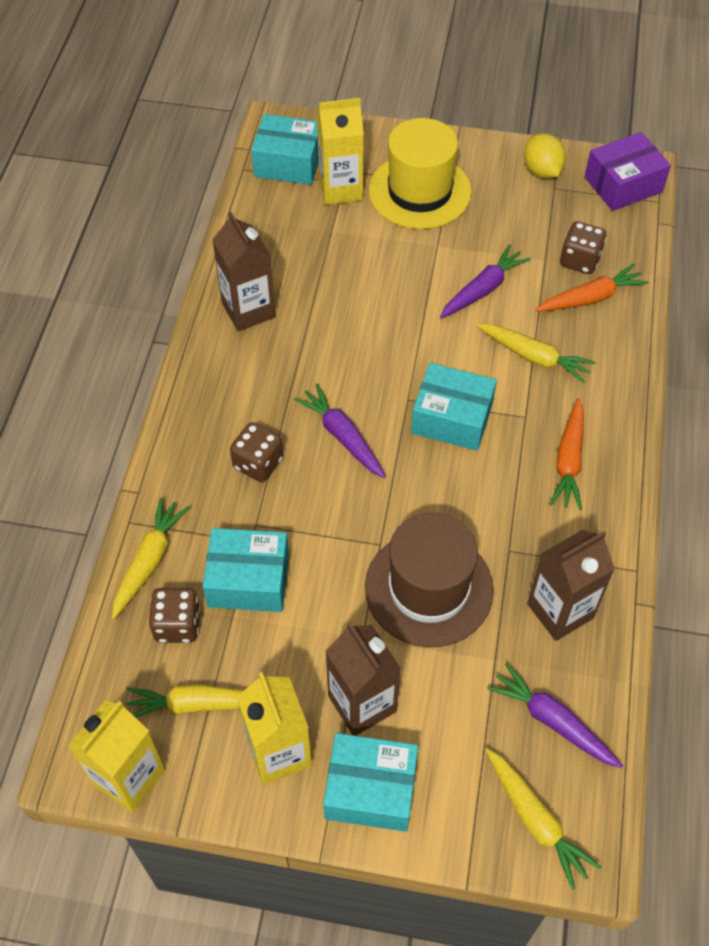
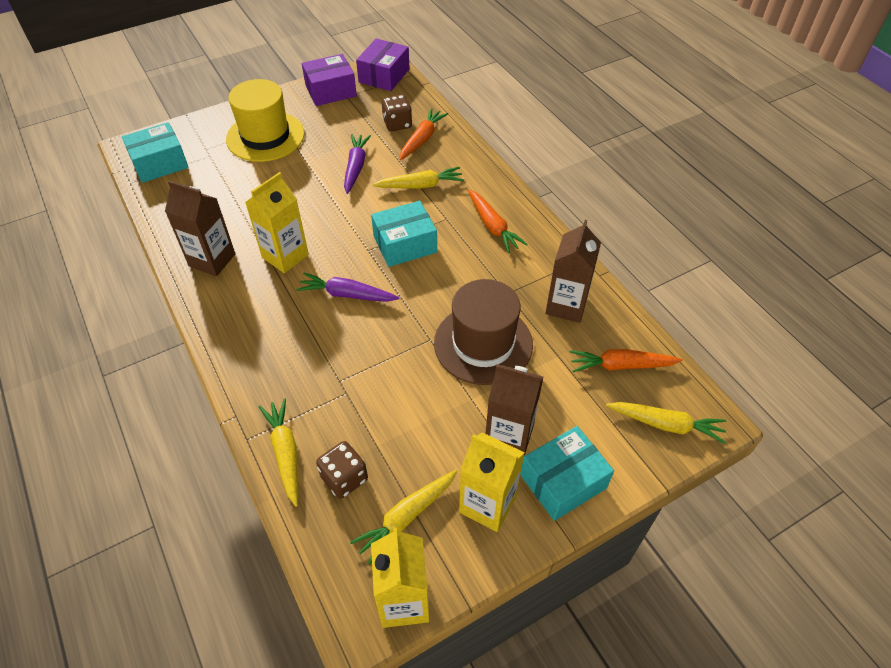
camera: 40 degrees left, 5 degrees down
turquoise box [203,528,289,612] -> none
brown dice [230,422,283,482] -> none
yellow carton [317,98,364,205] -> yellow carton moved to [245,172,309,273]
purple carrot [487,663,623,768] -> orange carrot [570,349,683,372]
yellow lemon [524,133,566,178] -> purple box [302,54,357,106]

